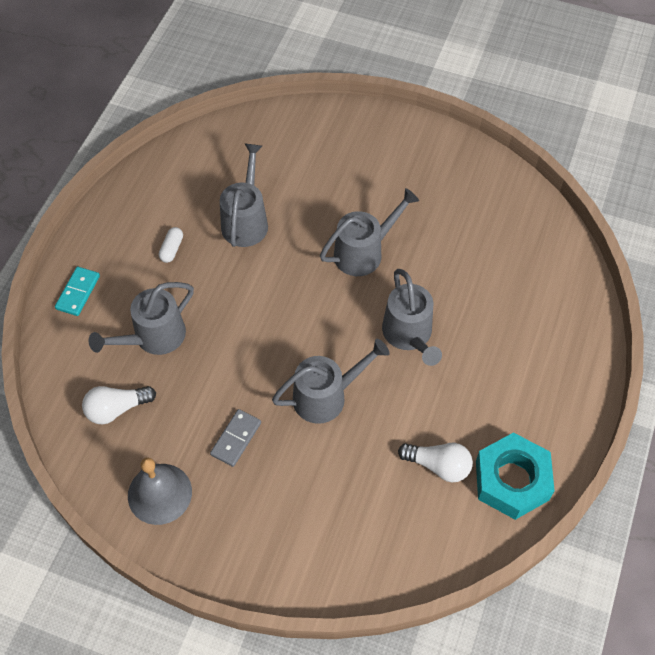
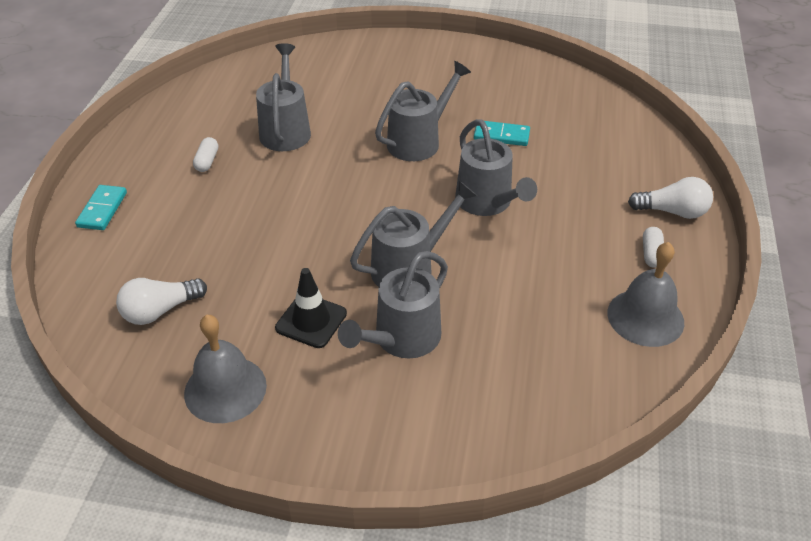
camera: 10 degrees left, 15 degrees down
grey watering can [89,282,194,355] -> grey watering can moved to [338,251,448,358]
grey domino [210,409,261,467] -> black traffic cone [275,268,347,348]
white light bulb [398,443,473,482] -> white light bulb moved to [628,177,713,219]
turquoise nut [476,432,555,520] -> grey bell [607,242,684,347]
none -> turquoise domino [474,121,530,146]
none -> white capsule [643,227,664,268]

